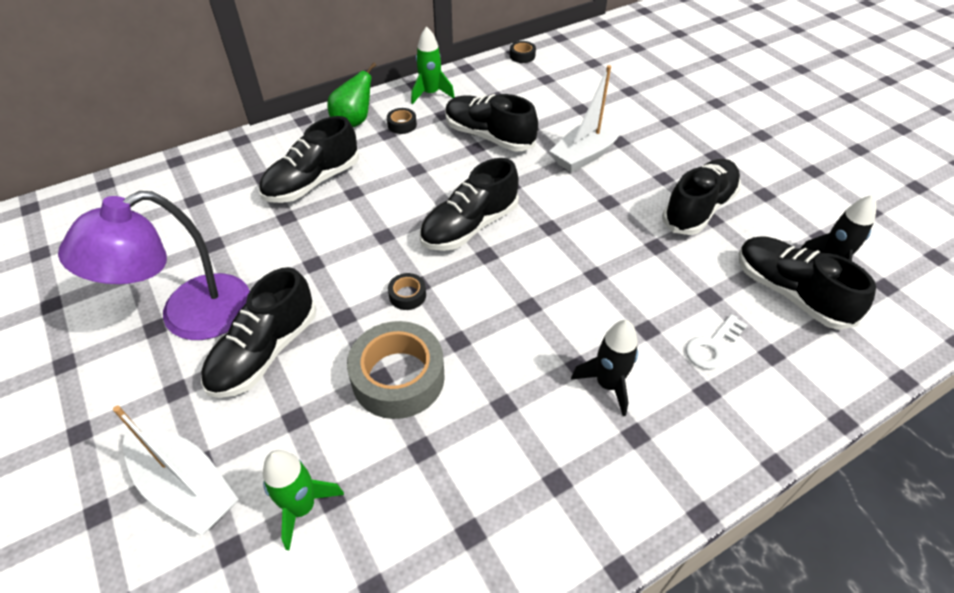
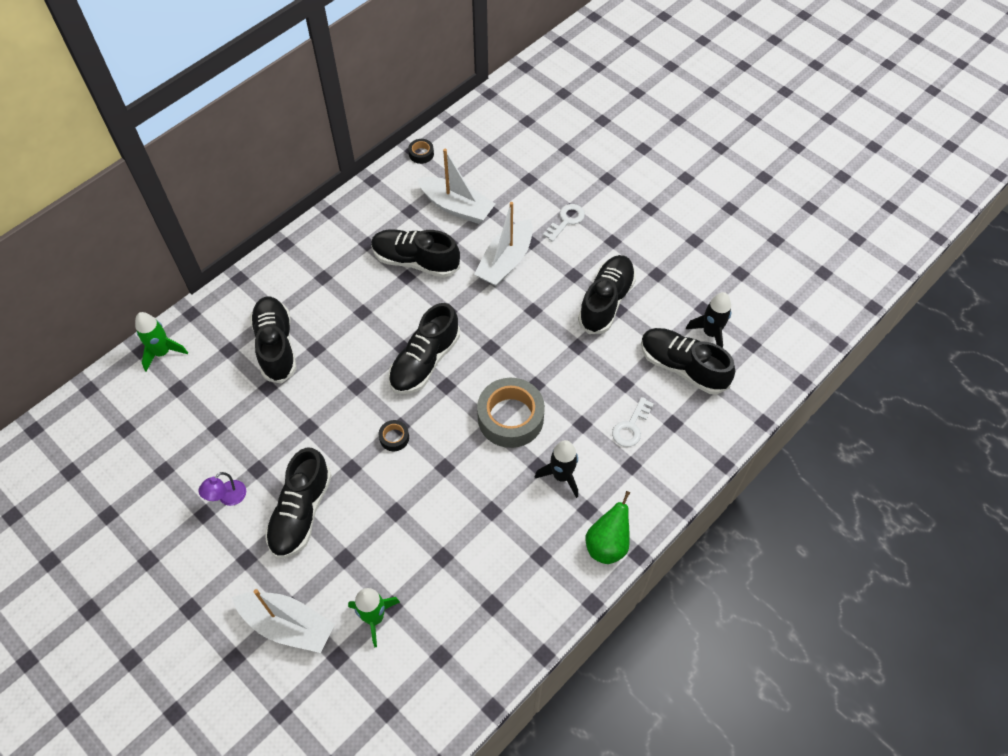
camera: 15 degrees left, 10 degrees up
purple lamp [58,191,250,340] -> purple lamp [198,472,246,506], size x0.40
black shoe [259,116,359,203] -> black shoe turned 135 degrees clockwise [250,297,297,384]
green pear [327,62,376,127] -> green pear moved to [585,491,630,564]
grey tape [347,321,445,419] -> grey tape moved to [477,378,545,448]
black tape [387,108,417,134] -> none
green rocket [411,26,454,104] -> green rocket moved to [135,312,188,372]
none -> white boat [417,149,495,224]
none -> white key [543,204,585,242]

